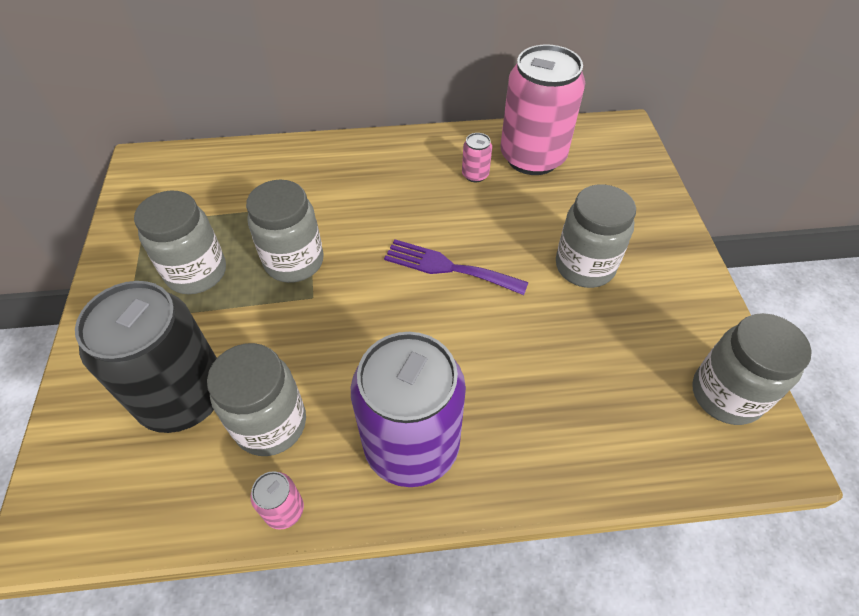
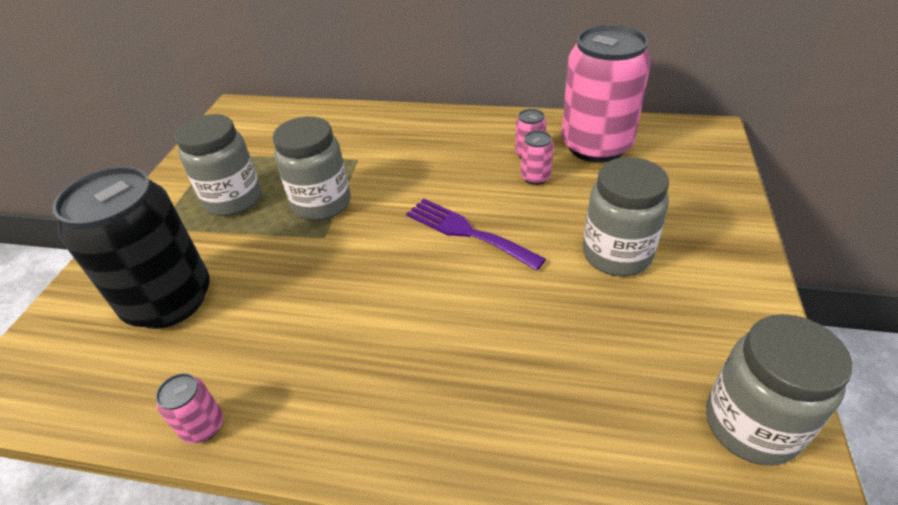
camera: 20 degrees right, 10 degrees down
grey jar [207,343,306,456] -> none
purple can [351,332,466,487] -> none
none -> pink can [521,130,554,185]

